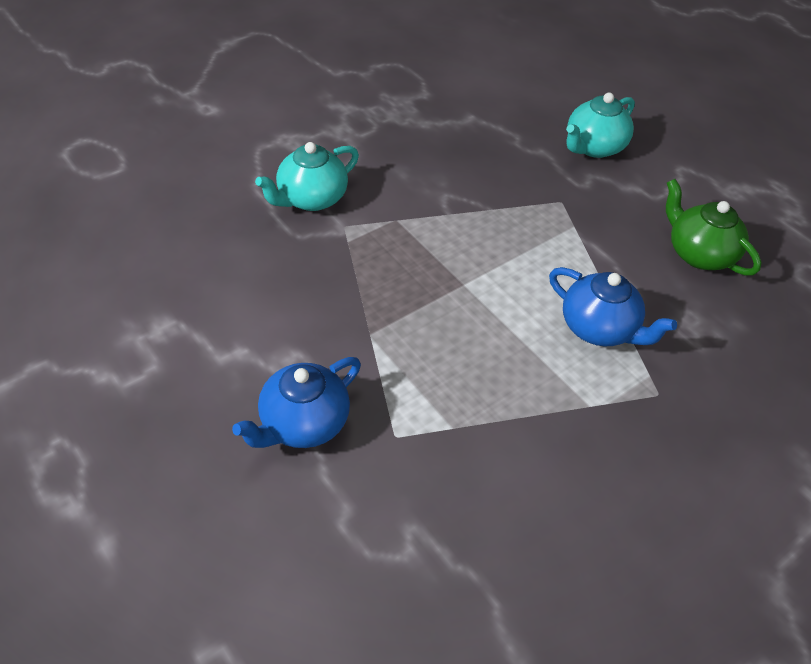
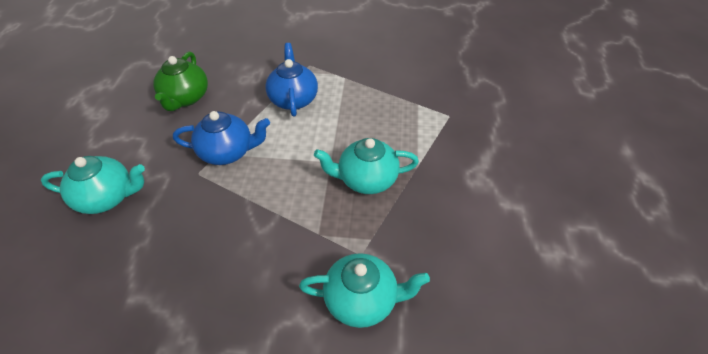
camera: 135 degrees left, 0 degrees up
blue teapot [232,357,361,448] -> blue teapot moved to [173,111,270,165]
none -> turquoise teapot [314,138,419,194]

